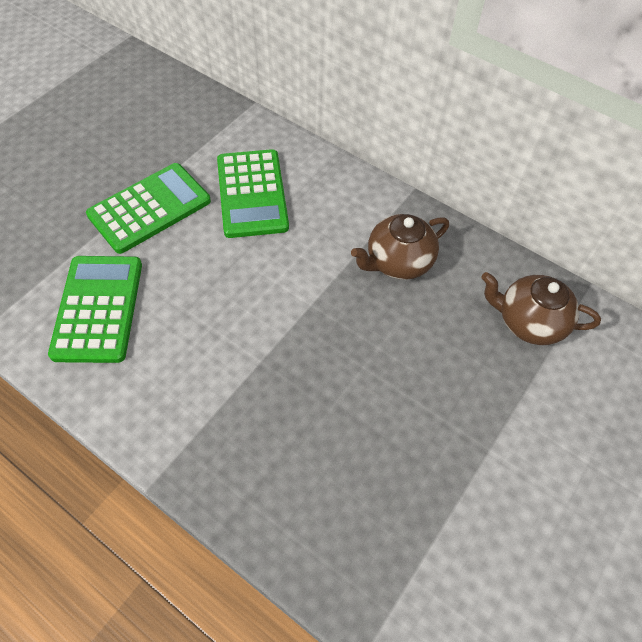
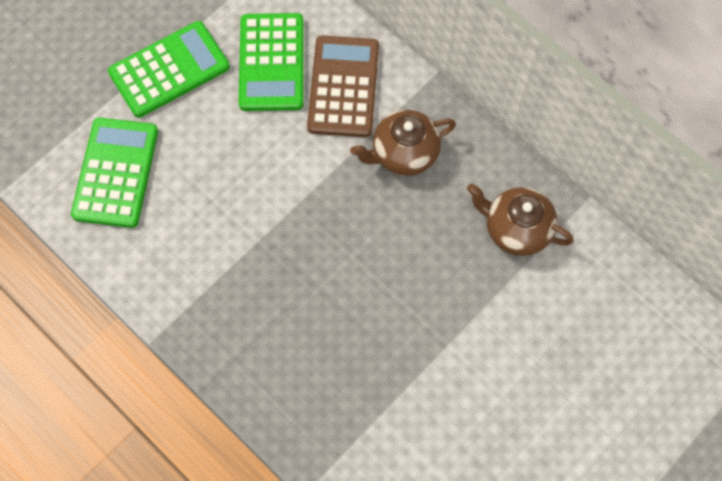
camera: 10 degrees right, 10 degrees up
none -> brown calculator [307,35,379,137]

